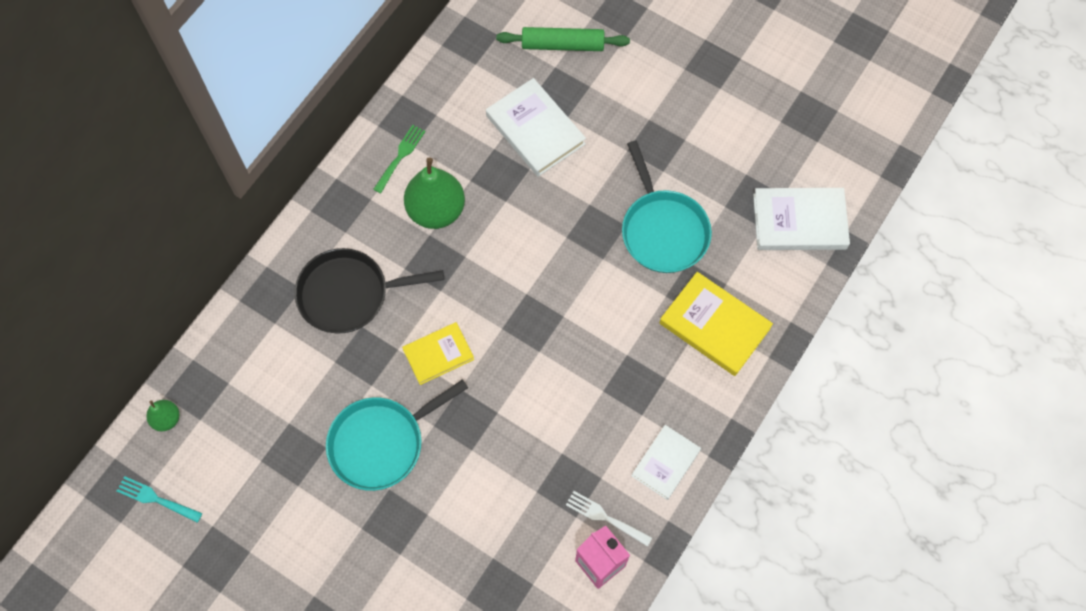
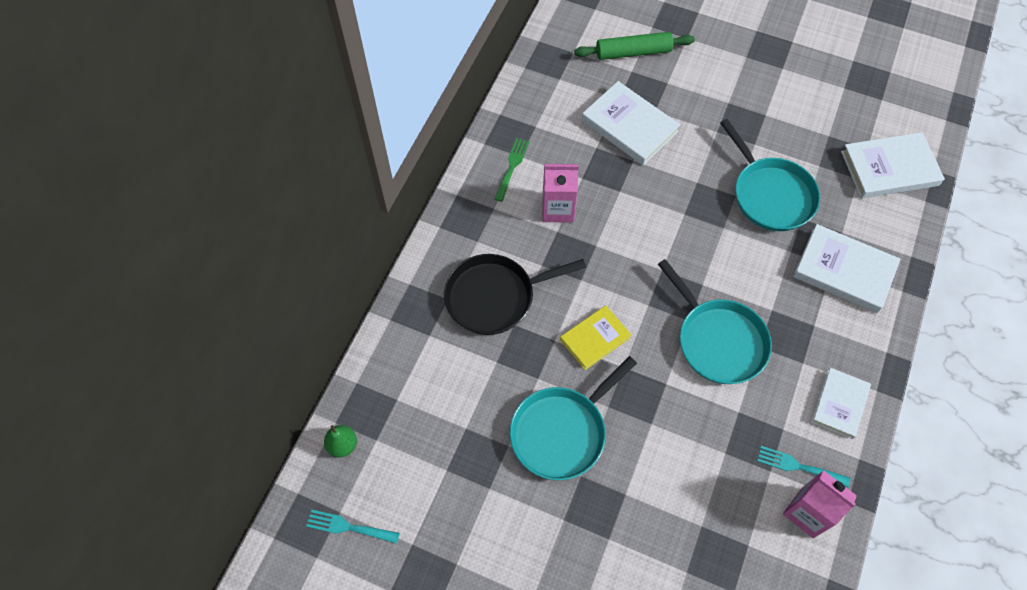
camera: 10 degrees left, 5 degrees down
green pear [404,157,465,229] -> pink carton [543,164,579,223]
white fork [566,491,652,547] -> turquoise fork [757,446,850,487]
yellow book [660,272,773,376] -> white book [793,224,901,313]
none -> turquoise pan [658,259,772,384]

